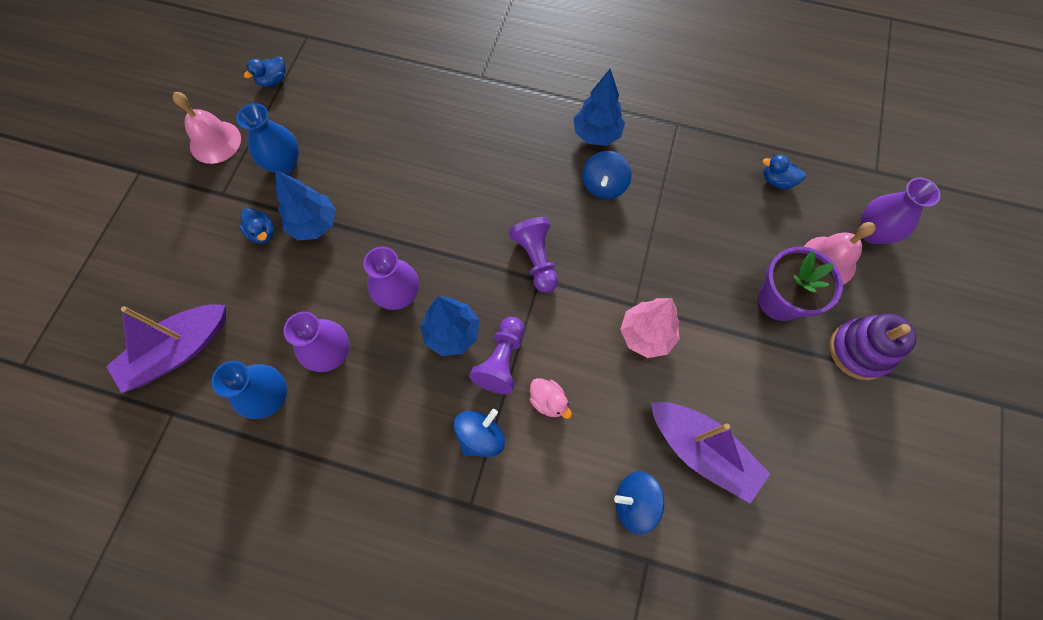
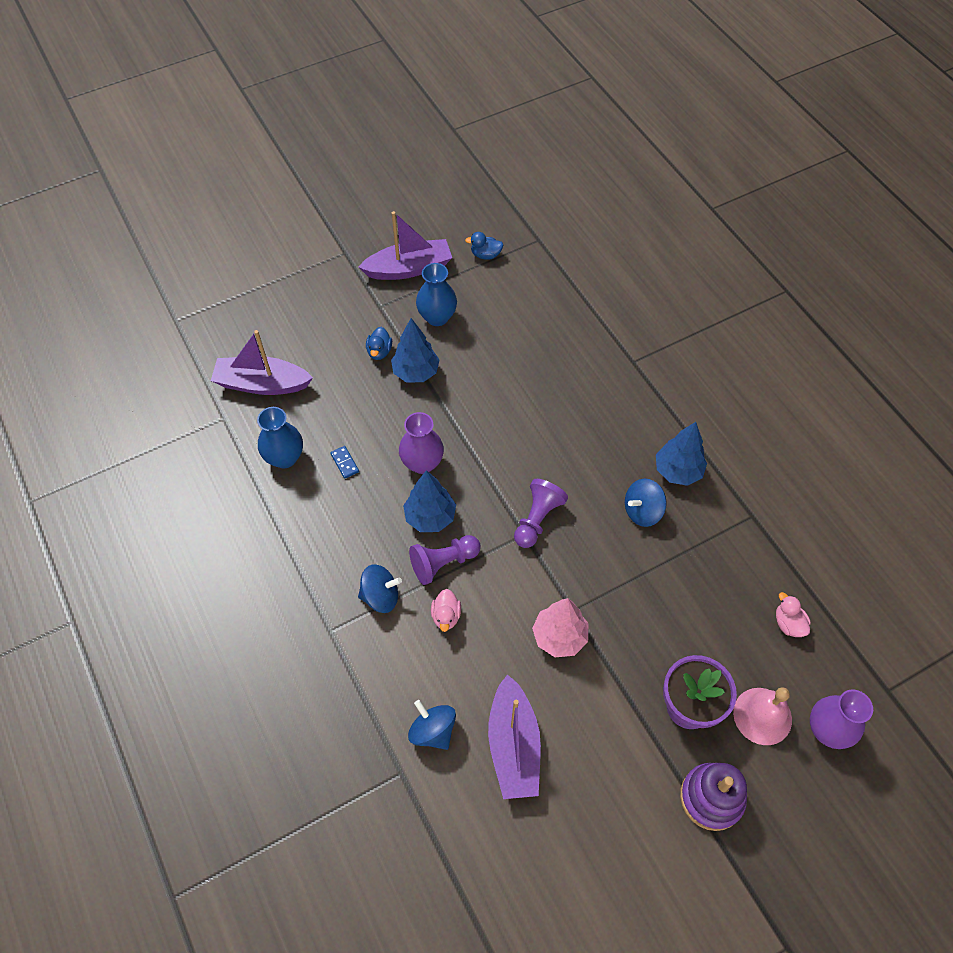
camera: 45 degrees right, 10 degrees down
pink bell [172,92,241,164] -> purple boat [358,211,452,280]
purple vase [283,312,350,372] -> blue domino [330,446,359,479]
blue duck [762,154,806,189] -> pink duck [776,592,811,637]

